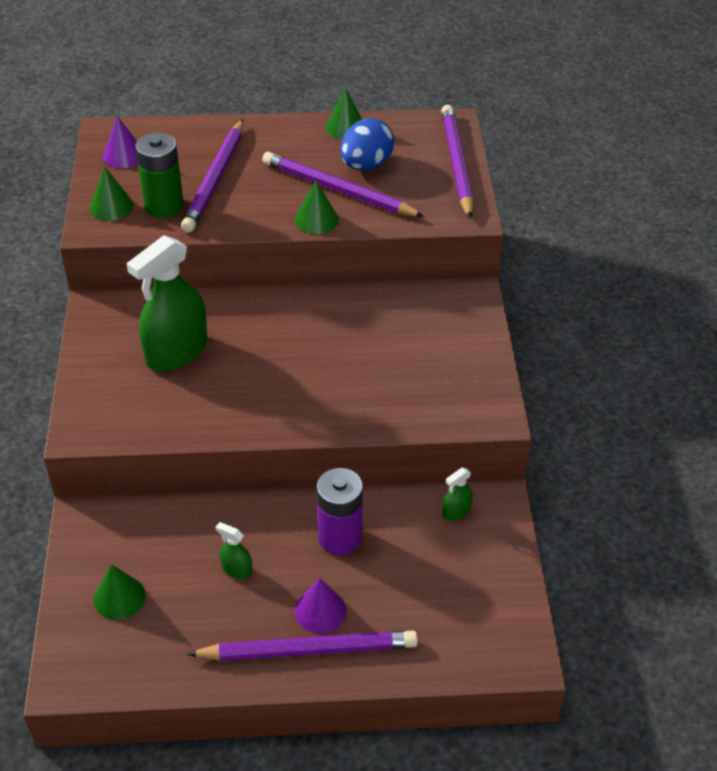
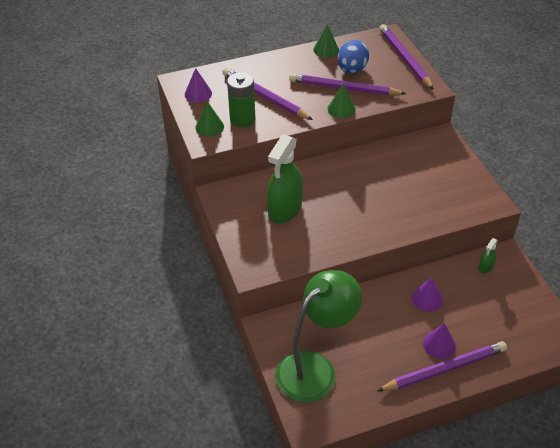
camera: 15 degrees left, 0 degrees up
green cone [94,564,146,620] -> green lamp [275,270,362,403]
purple pencil [181,119,244,233] -> purple pencil turned 135 degrees clockwise [222,68,313,120]
green spray bottle [215,522,252,579] -> none
purple battery [317,468,363,555] -> purple cone [412,277,443,312]

